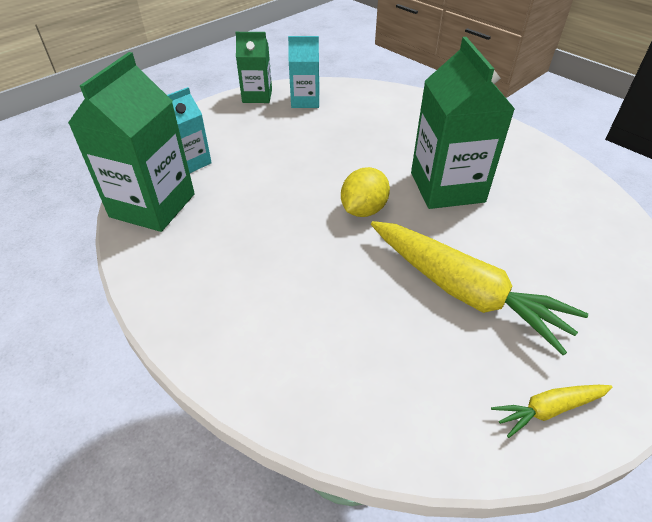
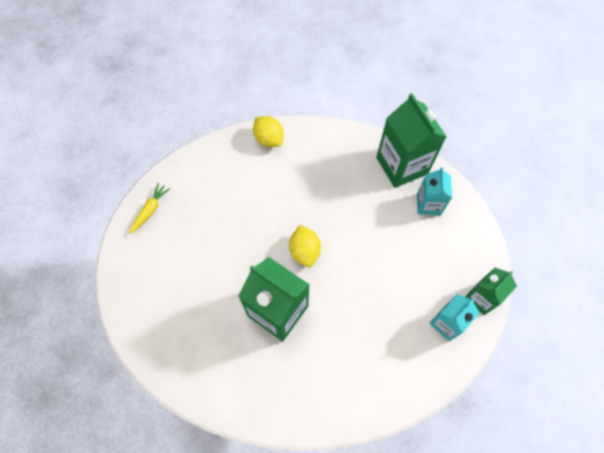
camera: 135 degrees right, 20 degrees up
yellow carrot [371,221,588,355] -> none
none -> yellow lemon [253,116,284,147]

